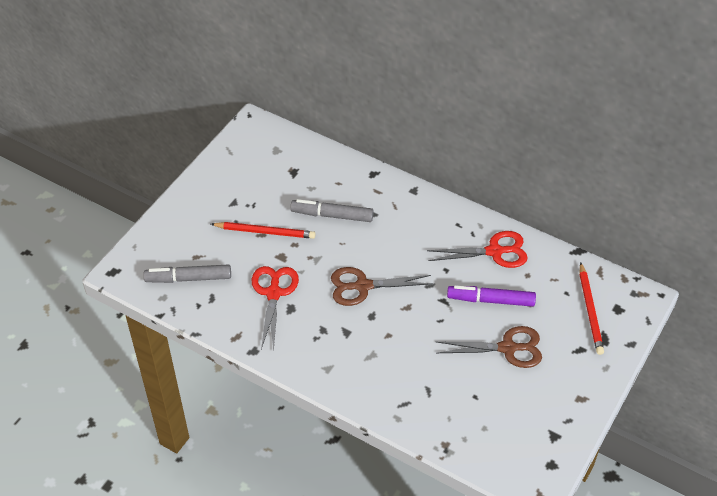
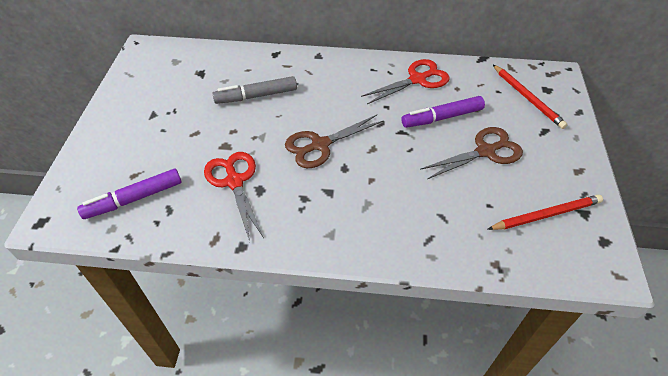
camera: 25 degrees left, 0 degrees up
grey marker [143,264,231,283] -> purple marker [77,169,181,219]
red pencil [211,222,316,239] -> red pencil moved to [487,195,603,230]

